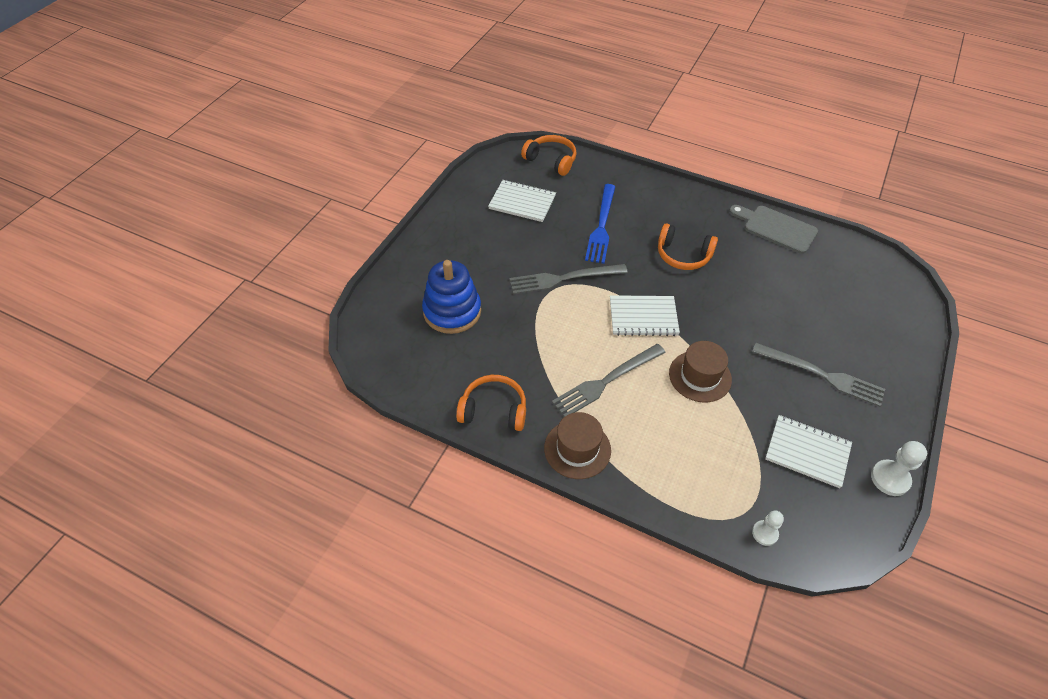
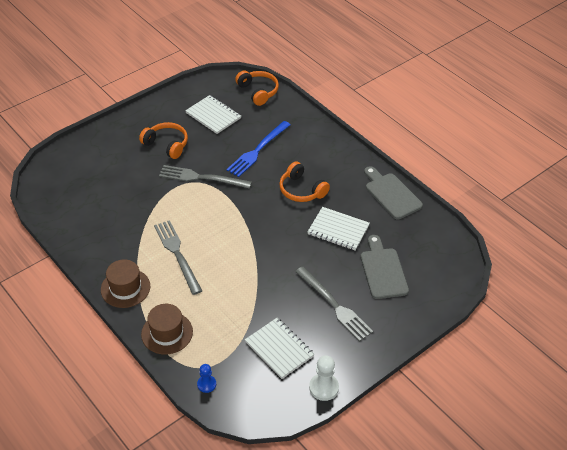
camera: 25 degrees right, 5 degrees down
blue stacking toy [422,260,481,334] -> none
orange headphones [456,375,526,431] -> orange headphones moved to [139,122,188,159]
grey fork [552,344,666,417] -> grey fork turned 75 degrees clockwise [154,220,202,295]
white notebook [610,295,680,336] -> white notebook moved to [308,207,370,251]
brown hat [669,341,732,402] -> brown hat moved to [141,304,193,354]
white pawn [752,510,784,546] -> blue pawn [197,364,216,393]
none -> grey cutting board [360,235,409,299]

